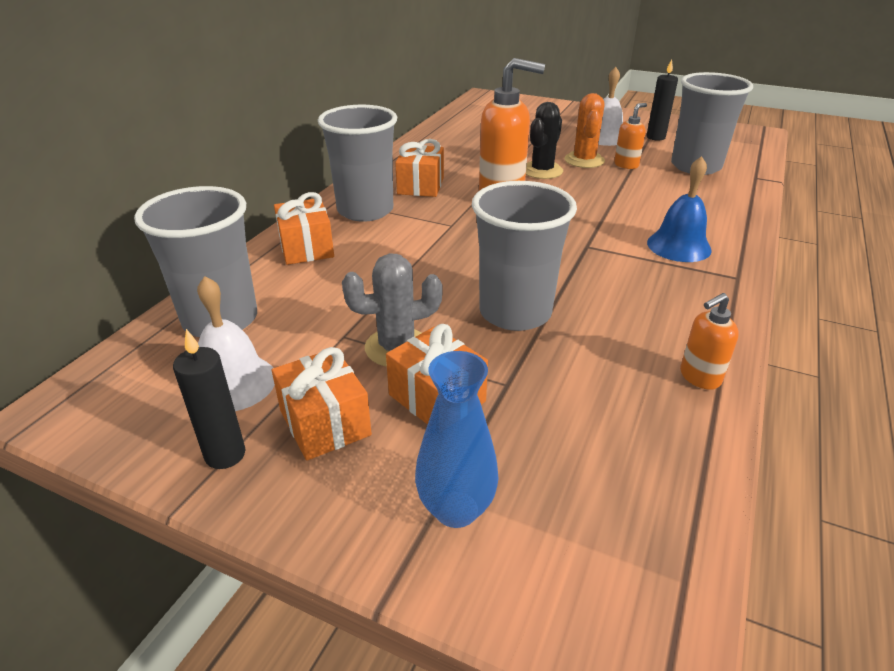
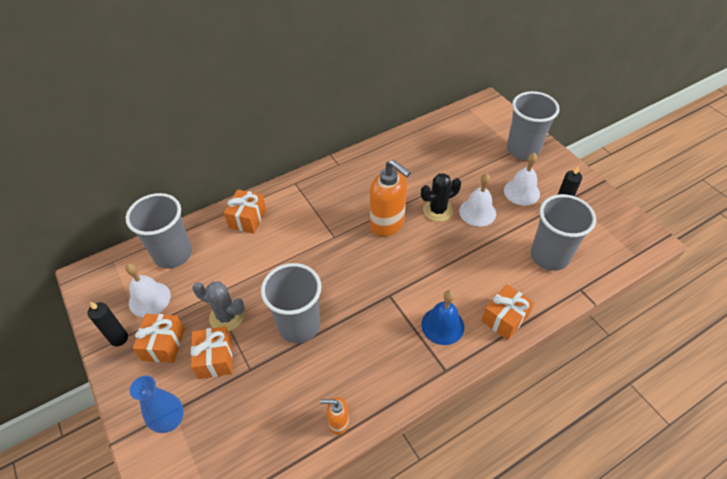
camera: 35 degrees right, 15 degrees up
grey cup [318,105,397,222] -> grey cup moved to [507,91,560,160]
orange gift [395,139,444,197] -> orange gift moved to [481,284,534,340]
orange cactus [564,93,605,168] -> white bell [459,173,496,227]
orange soap dispenser [614,103,647,169] -> none

